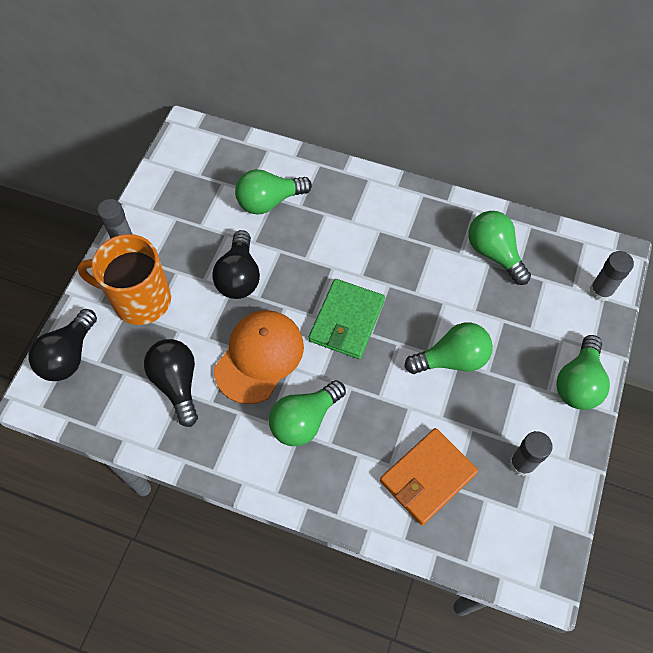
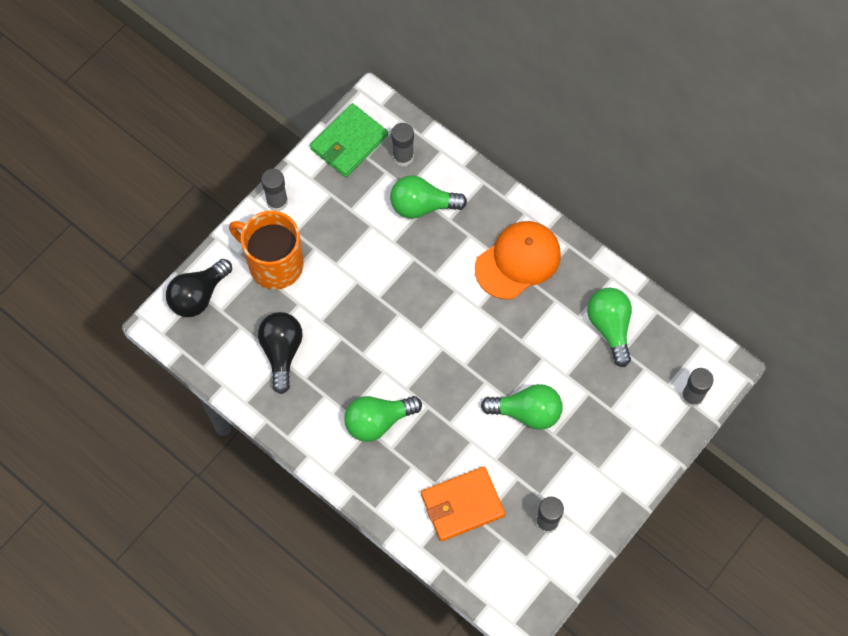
camera: 20 degrees right, 5 degrees up
black light bulb [212,230,260,299] -> none
orange cap [214,310,304,404] -> orange cap moved to [475,221,561,300]
green wallet [309,279,385,359] -> green wallet moved to [310,103,388,177]
green light bulb [556,335,610,410] -> none
none -> grey glue stick [391,123,414,166]

